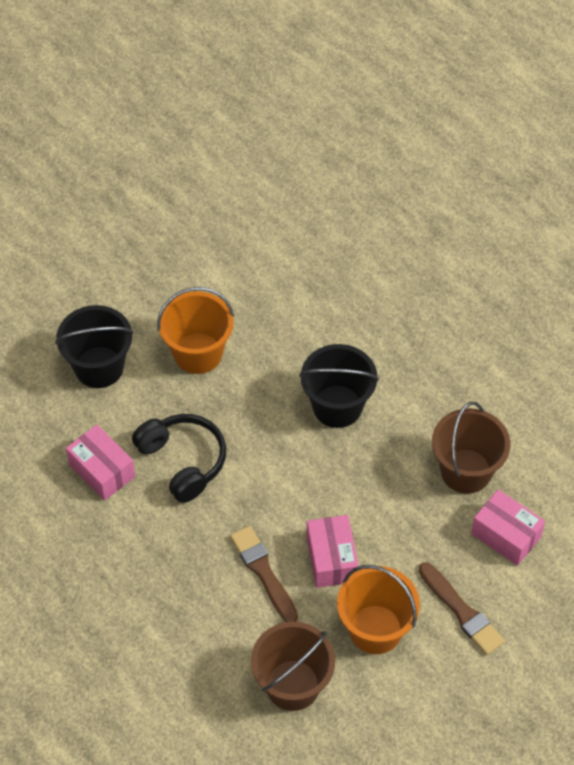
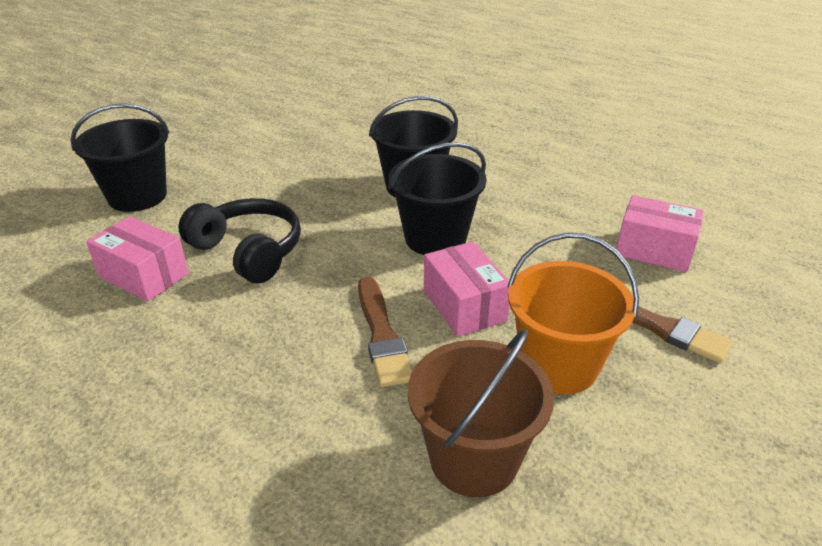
camera: 15 degrees left, 20 degrees down
orange bucket [157,287,234,374] -> none
brown brush [230,526,298,622] -> brown brush turned 150 degrees counterclockwise [358,277,412,387]
brown bucket [432,402,510,494] -> none
none -> black bucket [388,142,487,255]

